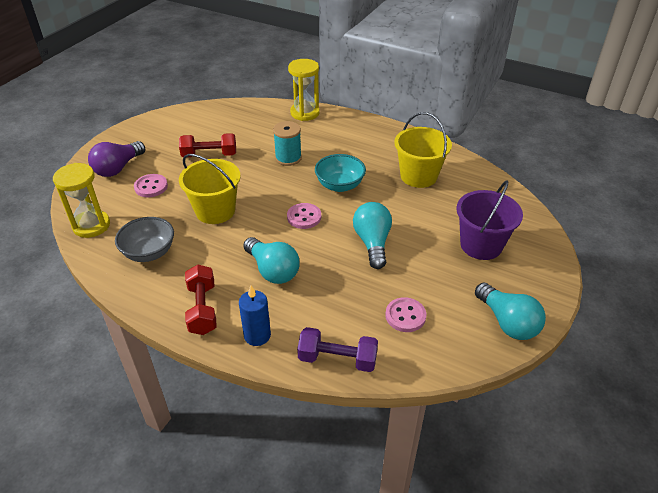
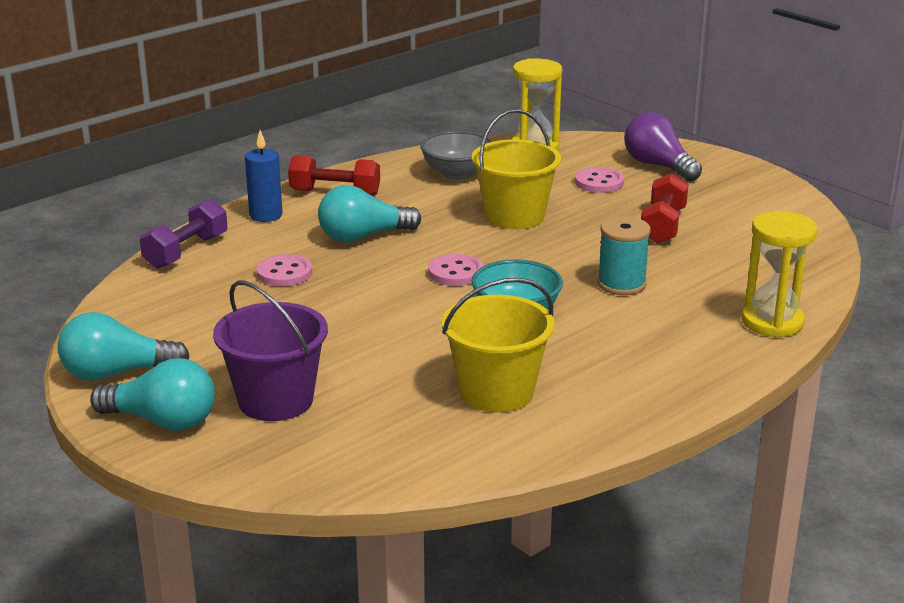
camera: 110 degrees right, 15 degrees down
turquoise light bulb [353,202,392,269] -> turquoise light bulb moved to [90,358,215,431]
pink button [385,297,427,332] -> pink button moved to [256,254,312,287]

